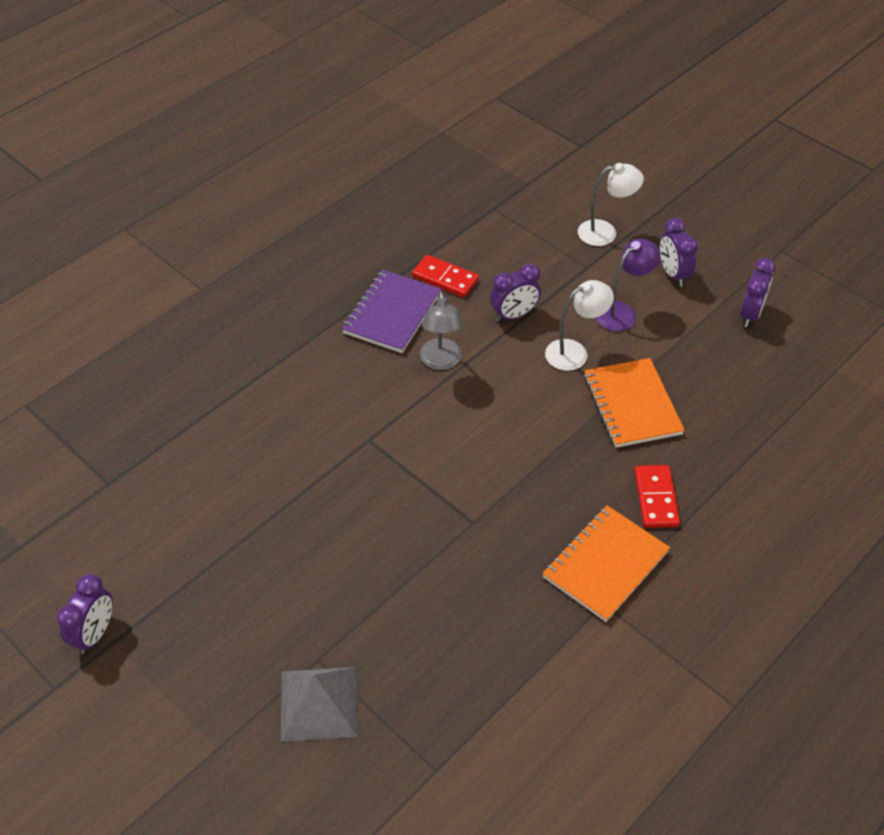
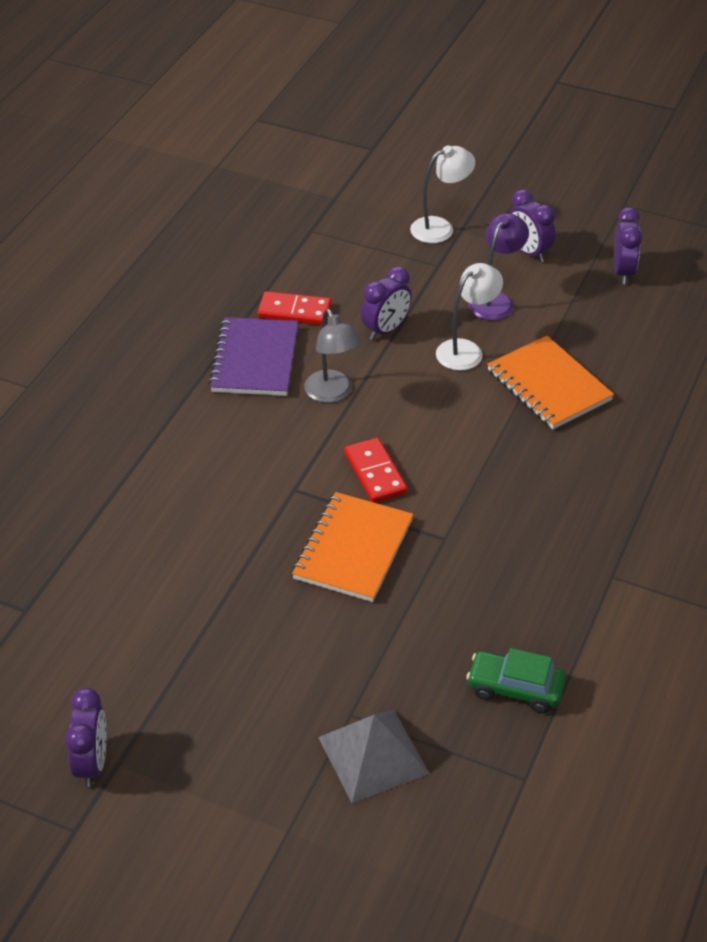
camera: 20 degrees left, 5 degrees down
orange notebook [543,505,670,622] -> orange notebook moved to [292,492,413,602]
red domino [635,465,680,528] -> red domino moved to [344,438,407,503]
none -> green car [466,648,566,713]

